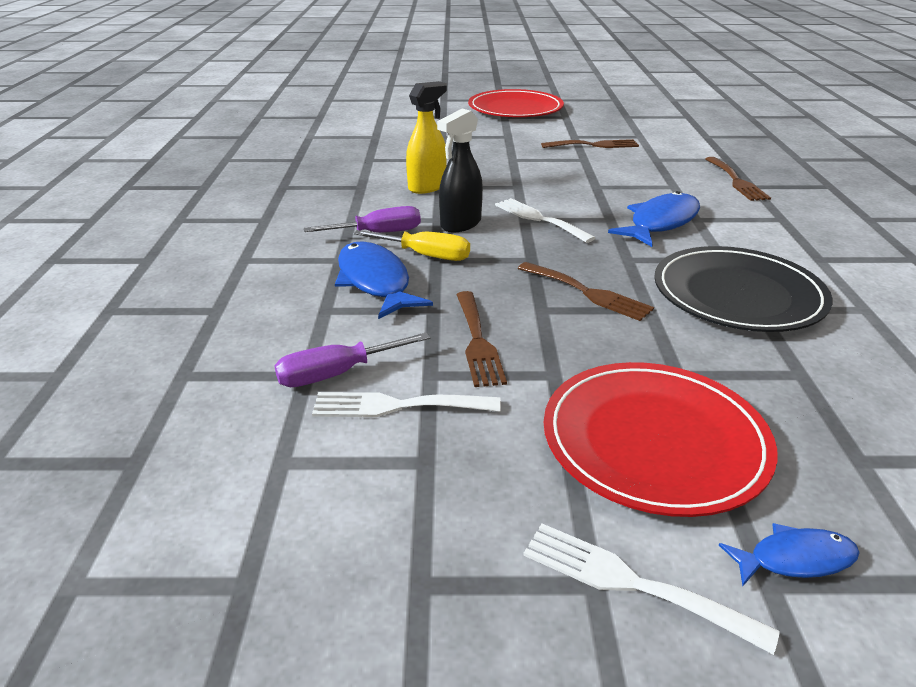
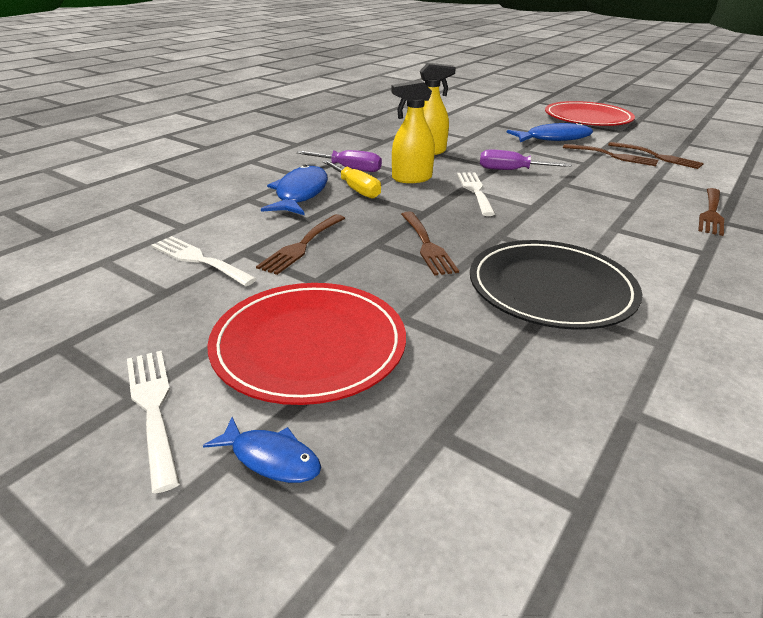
camera: 35 degrees right, 0 degrees up
purple screwdriver [274,333,430,387] -> purple screwdriver moved to [480,149,572,170]
black spray bottle [437,109,483,232] -> yellow spray bottle [391,80,435,183]
blue fish [608,191,700,247] -> blue fish moved to [506,122,593,142]
none -> brown fork [608,142,704,169]

